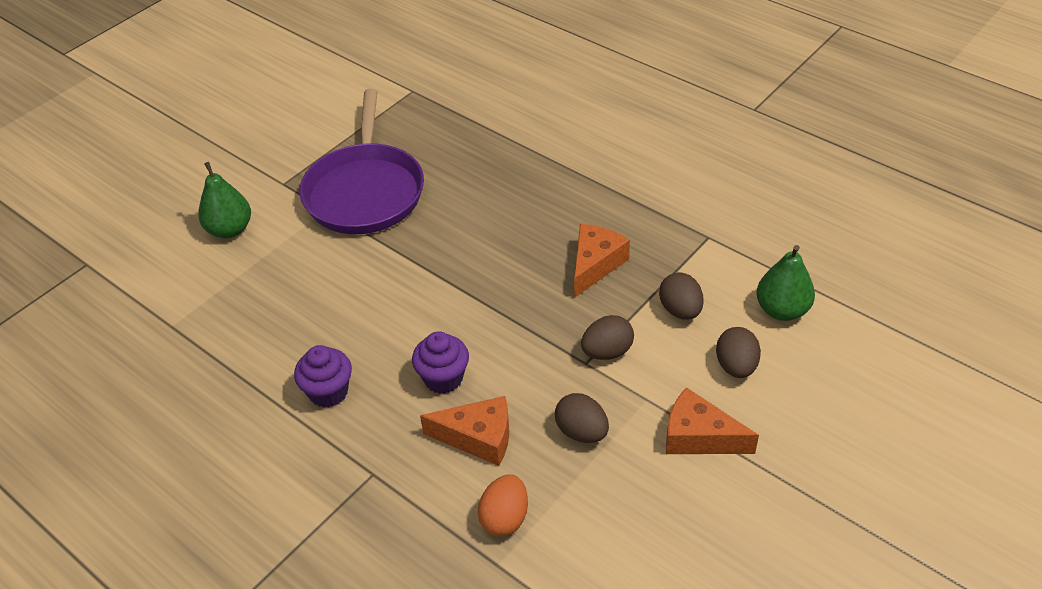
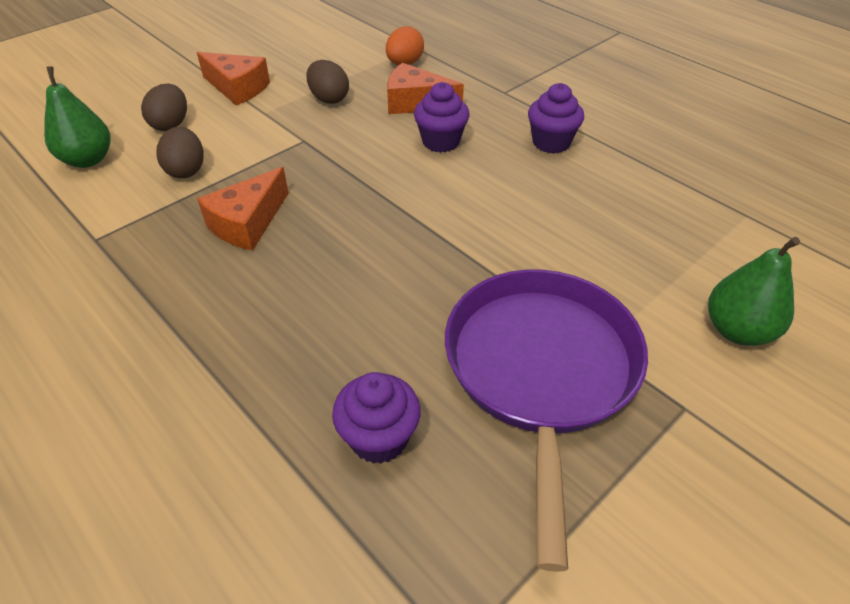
camera: 175 degrees left, 0 degrees up
brown egg [581,315,634,360] -> none
none -> purple cupcake [332,372,421,464]

